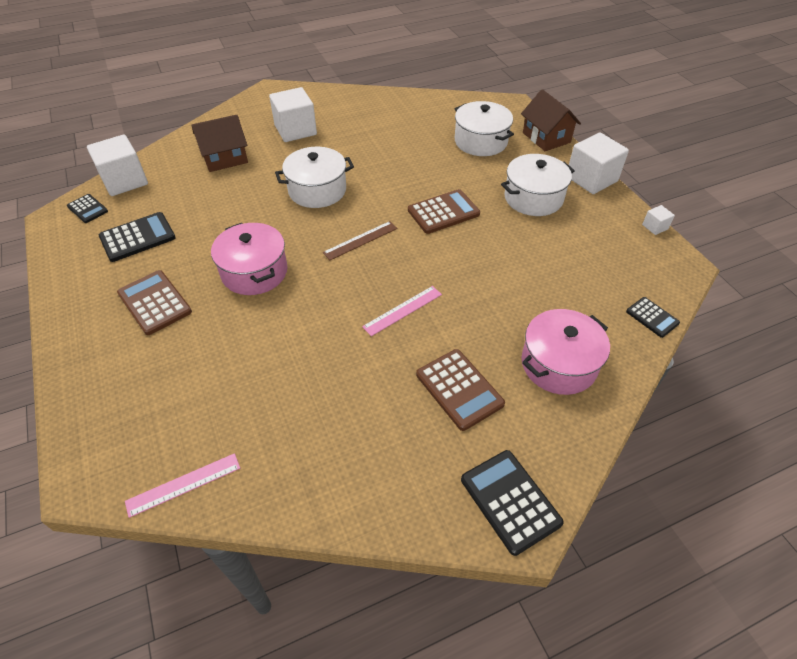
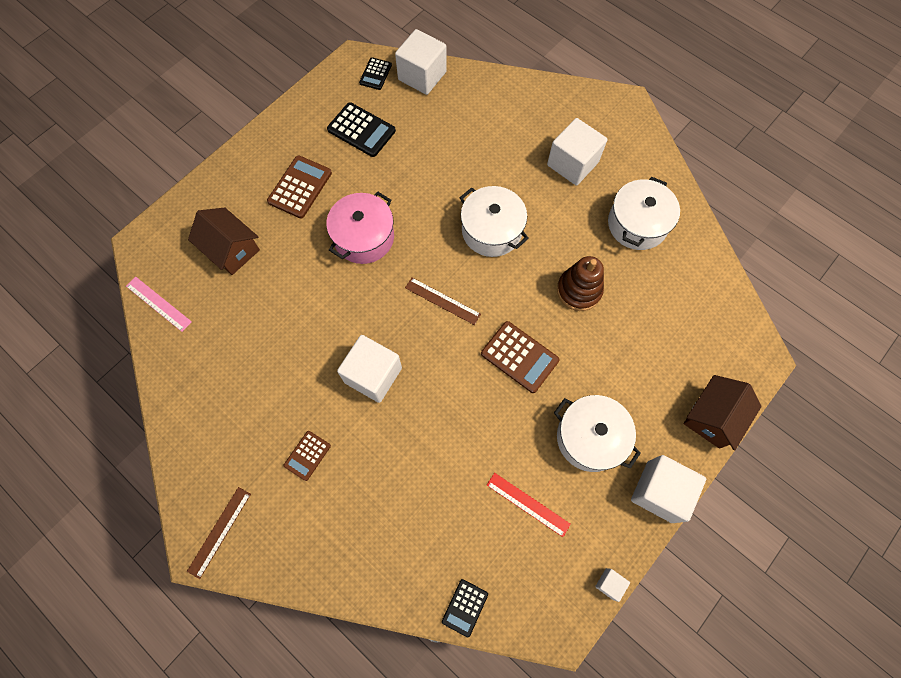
camera: 65 degrees right, 20 degrees up
brown house [192,115,248,172] -> brown house moved to [188,207,260,275]
pink ruler [362,286,442,336] -> white cube [337,335,402,403]
brown calculator [416,349,505,431] -> brown calculator [284,431,331,481], size x0.60
white pot [455,101,514,156] -> white pot moved to [608,177,680,250]
black calculator [461,450,564,556] -> brown ruler [187,487,251,579]
pink pot [521,309,610,395] -> none
none -> red ruler [487,473,571,537]
none -> brown stacking toy [557,256,604,311]

